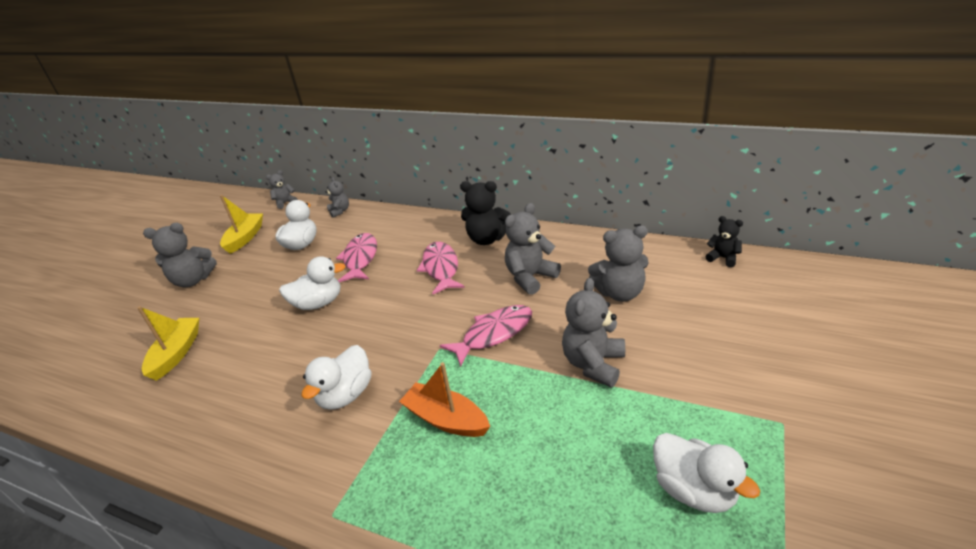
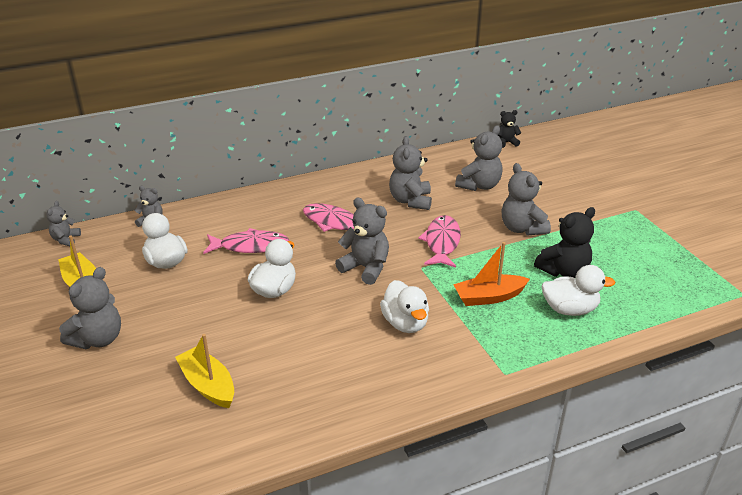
camera: 50 degrees left, 0 degrees up
pink fish [336,233,377,282] -> pink fish turned 135 degrees clockwise [203,228,289,254]
black teddy bear [460,181,511,245] -> black teddy bear moved to [534,207,595,278]
white duck [653,433,760,513] -> white duck moved to [542,265,615,316]
none -> grey teddy bear [335,198,389,285]

